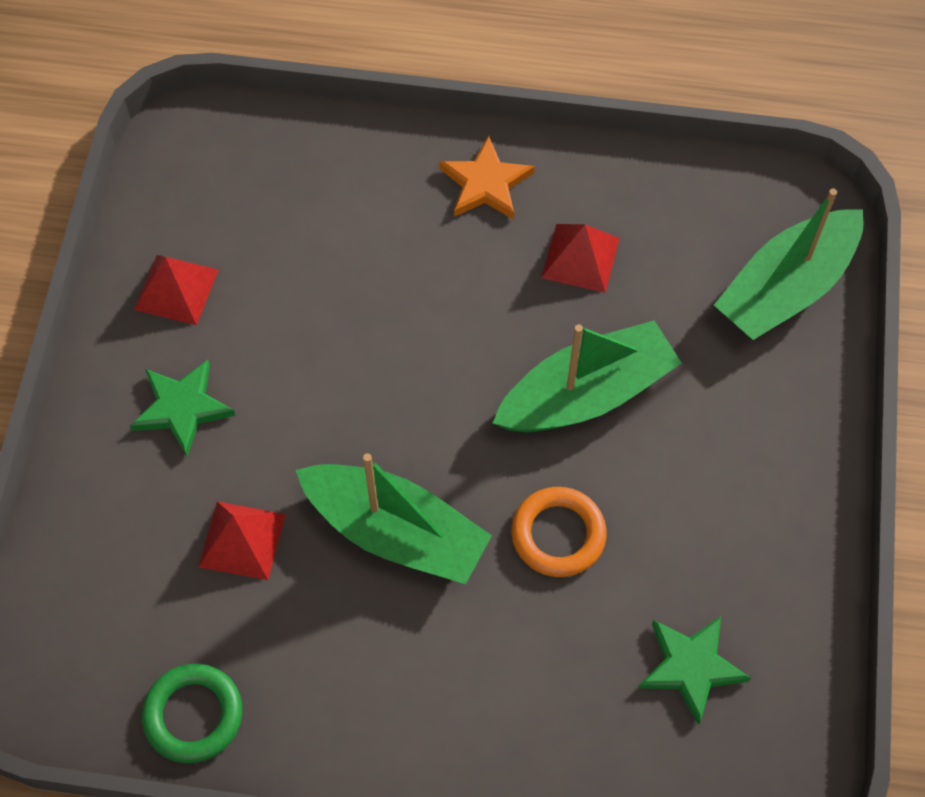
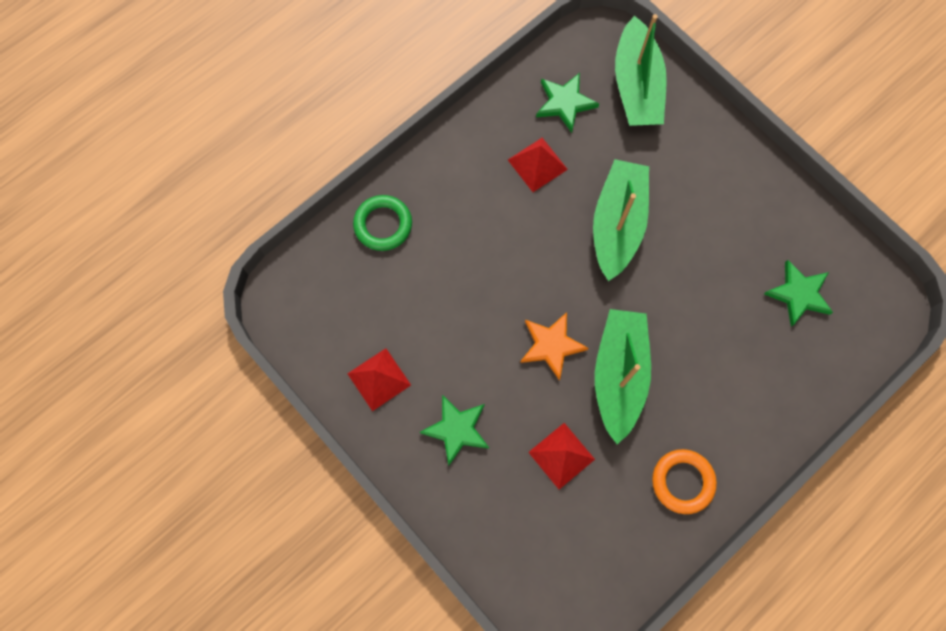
camera: 50 degrees left, 10 degrees up
green ring [142,664,242,763] -> green ring moved to [353,195,412,251]
green boat [296,453,492,584] -> green boat turned 60 degrees counterclockwise [595,309,651,444]
orange star [439,135,535,220] -> orange star moved to [520,312,589,380]
orange ring [511,487,606,577] -> orange ring moved to [652,449,717,514]
none -> green star [536,73,599,133]

